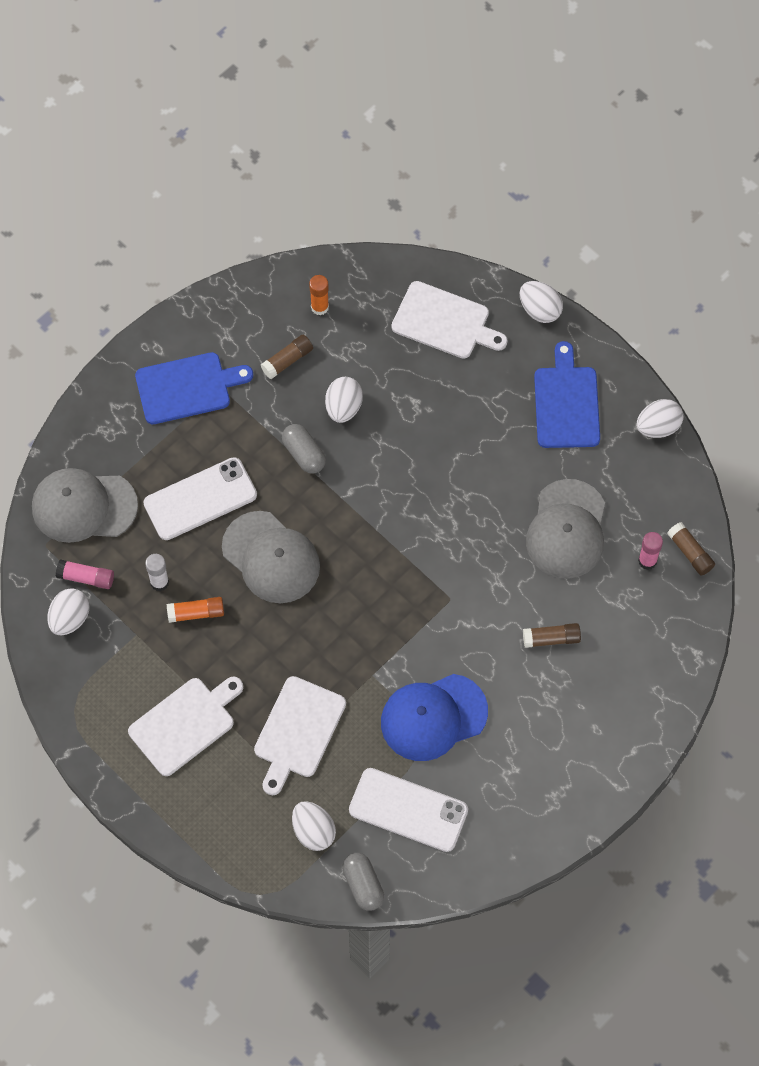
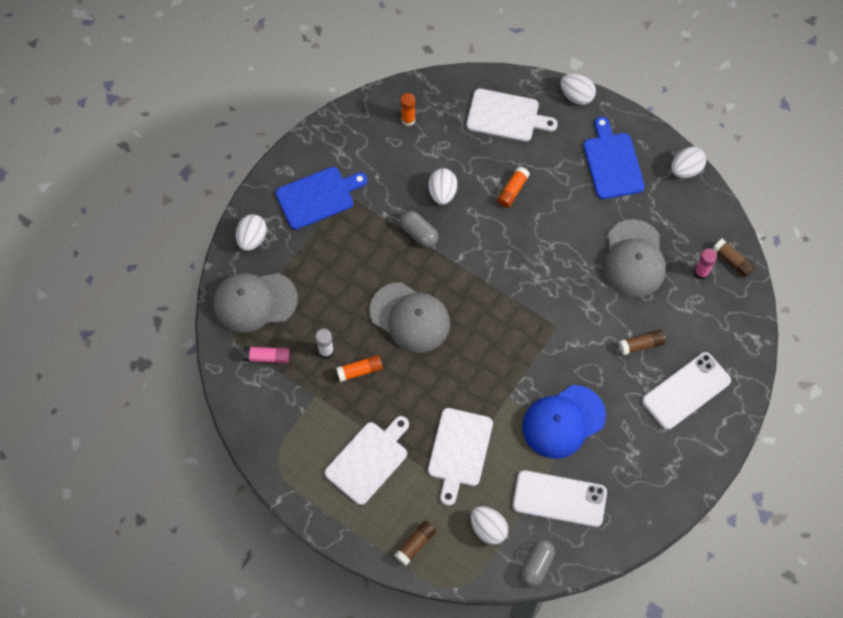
camera: 10 degrees left, 0 degrees up
white egg [47,588,89,635] -> white egg moved to [236,214,267,251]
white phone [143,457,257,540] -> white phone moved to [642,352,731,430]
brown glue stick [261,335,313,379] -> brown glue stick moved to [395,521,437,566]
grey capsule [342,853,384,911] -> grey capsule turned 60 degrees clockwise [520,540,555,587]
none -> orange glue stick [497,167,530,208]

